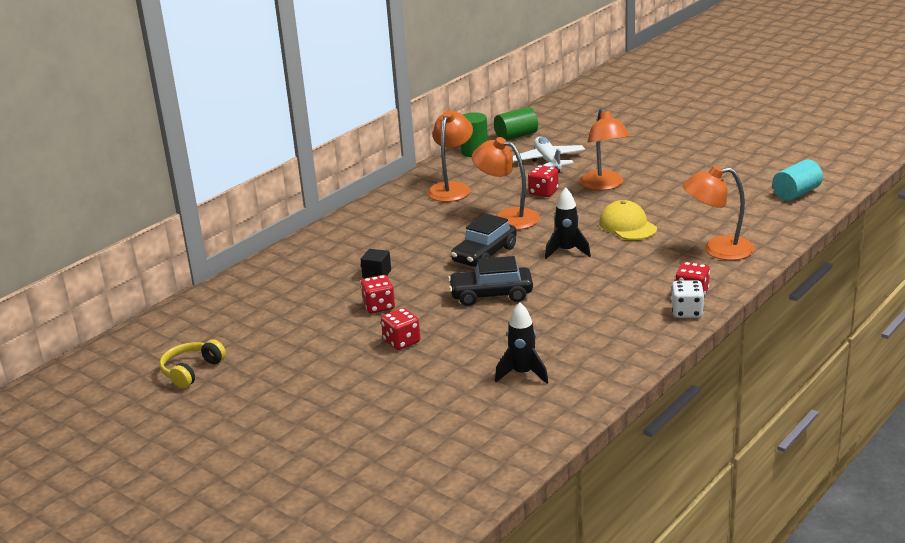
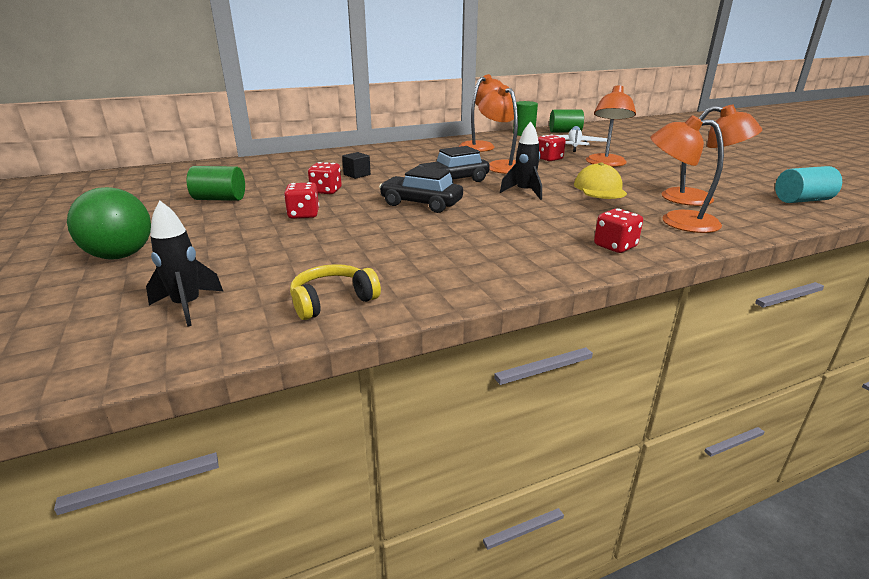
camera: 25 degrees right, 0 degrees up
yellow headphones [159,339,226,388] -> yellow headphones moved to [290,264,381,320]
black rocket [495,302,549,384] -> black rocket moved to [146,201,223,327]
white dice [671,280,704,318] -> none
none -> green ball [67,187,151,259]
none -> green cylinder [187,166,245,201]
none -> orange lamp [661,104,762,206]

